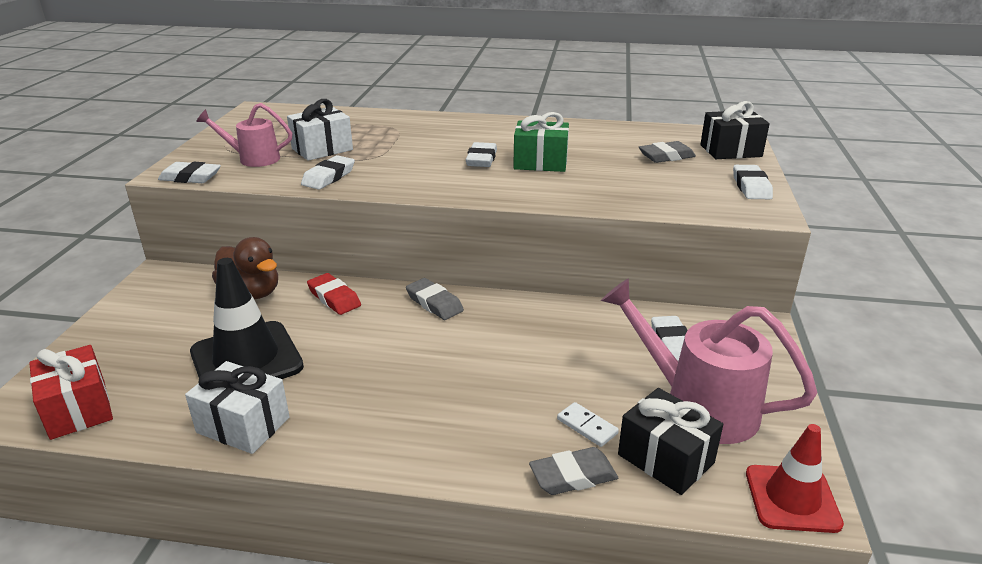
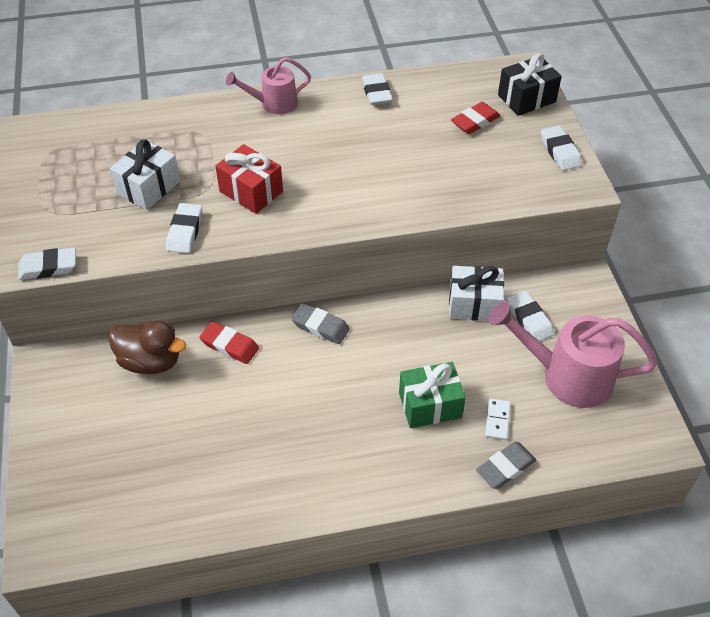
camera: 20 degrees left, 20 degrees up
red gift [29,345,113,440] -> red gift moved to [215,144,283,214]
white gift [185,361,290,454] -> white gift moved to [449,266,504,321]
black traffic cone [190,258,304,379] -> none
pink watering can [196,103,293,167] -> pink watering can moved to [226,57,311,114]
white eraser [466,142,497,167] -> white eraser moved to [362,73,393,105]
green gift [513,112,569,172] -> green gift moved to [399,362,466,428]
white domino [557,402,619,447] -> white domino turned 75 degrees clockwise [485,399,511,440]
black gift [618,388,723,495] -> none
grey eraser [639,141,696,163] -> red eraser [451,102,500,134]
red traffic cone [746,424,844,533] -> none

